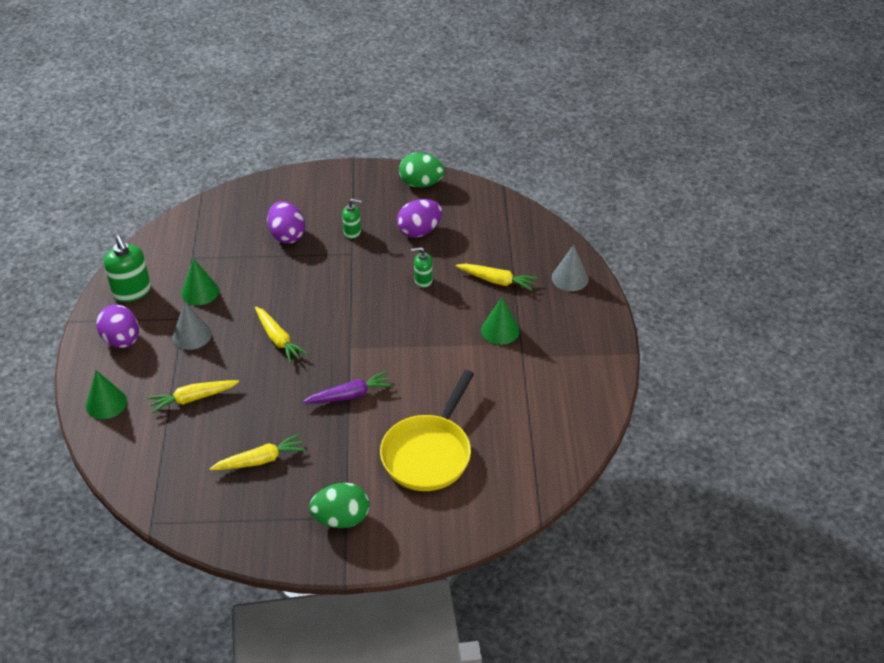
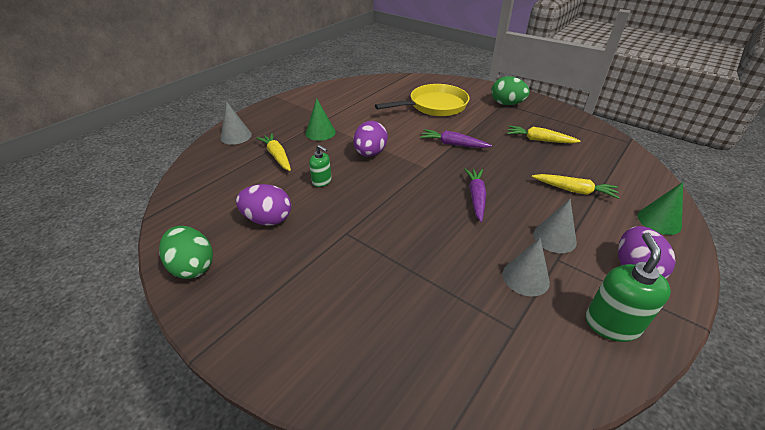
camera: 140 degrees left, 5 degrees down
green cone [181,258,219,305] -> grey cone [503,238,550,296]
yellow carrot [255,307,308,363] -> purple carrot [464,168,486,222]
purple egg [267,201,305,243] -> purple egg moved to [353,121,388,157]
green soap dispenser [342,199,362,239] -> none

